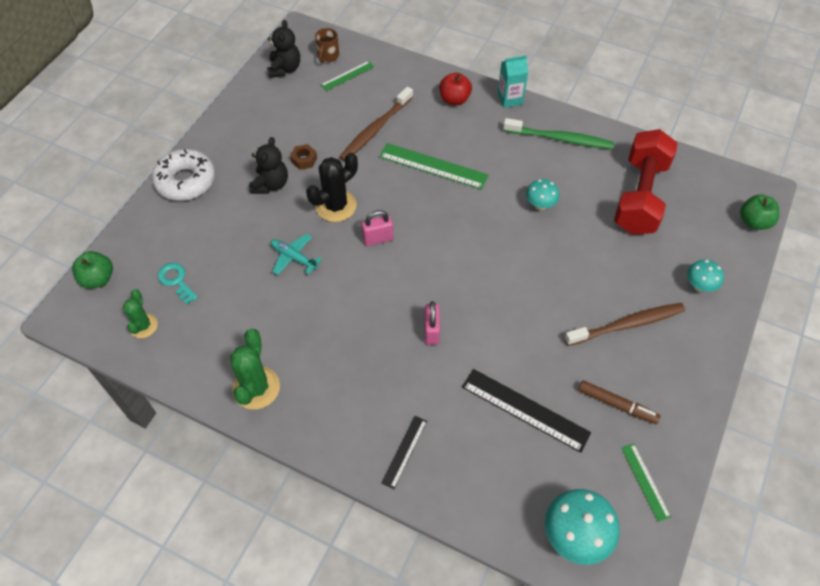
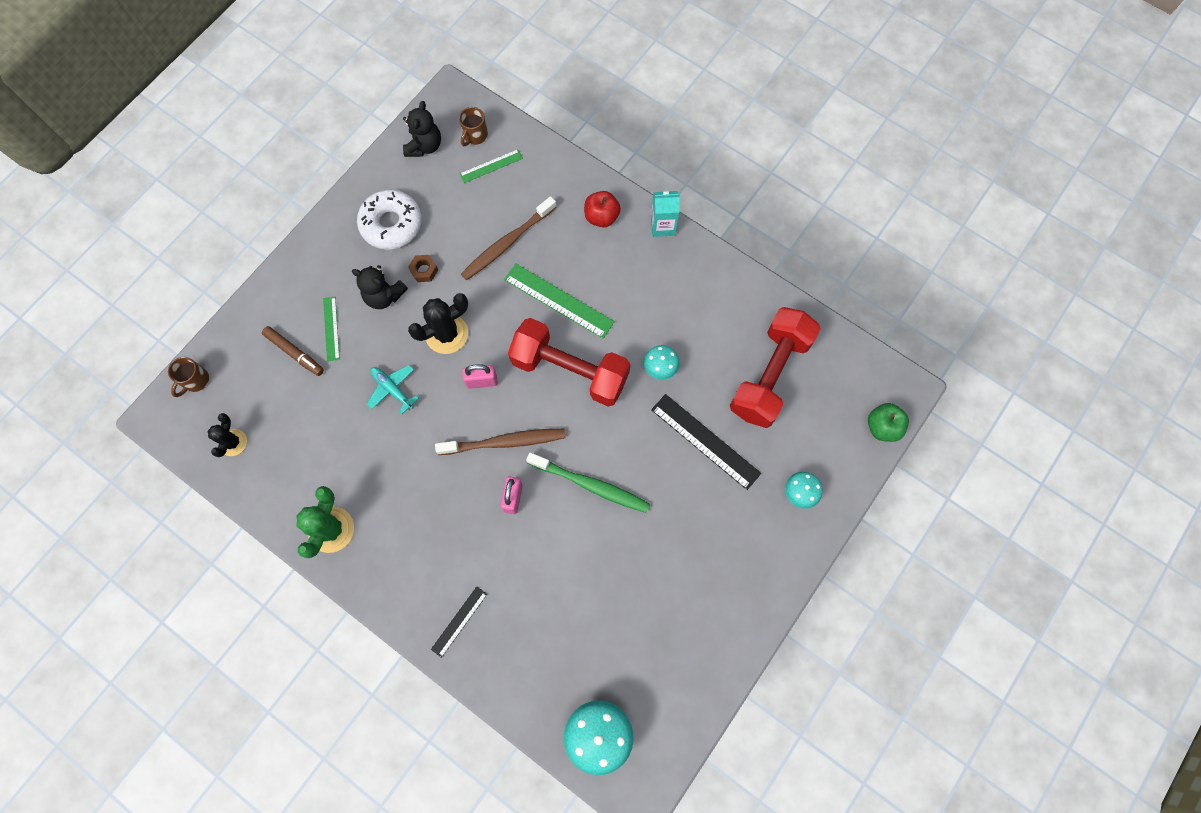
camera: 10 degrees right, 15 degrees up
green apple [72,251,113,288] -> brown mug [168,357,209,397]
green cactus [123,289,158,338] -> black cactus [208,413,247,457]
white donut [152,149,215,201] -> white donut moved to [357,190,422,249]
turquoise key [158,263,198,305] -> none
black teddy bear [249,137,288,194] -> black teddy bear turned 90 degrees clockwise [352,265,408,309]
black ruler [462,369,591,453] -> black ruler moved to [651,394,761,490]
green toothbrush [503,118,614,149] -> green toothbrush moved to [526,452,650,513]
brown toothbrush [564,303,685,346] -> brown toothbrush moved to [435,429,565,455]
brown marker [578,380,660,424] -> brown marker moved to [262,326,324,376]
green ruler [621,443,671,522] -> green ruler moved to [323,297,340,361]
none -> red dumbbell [508,318,630,407]

